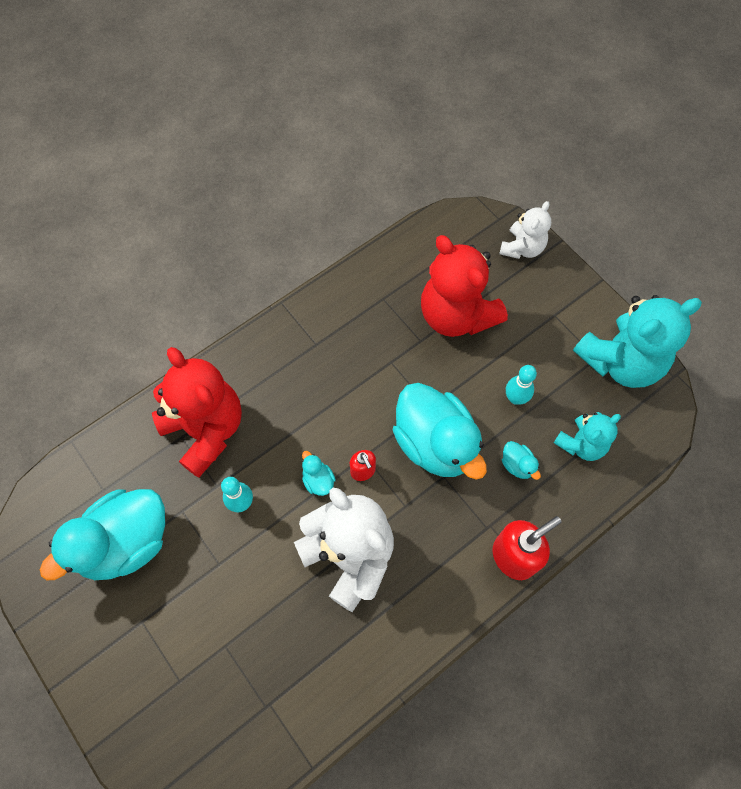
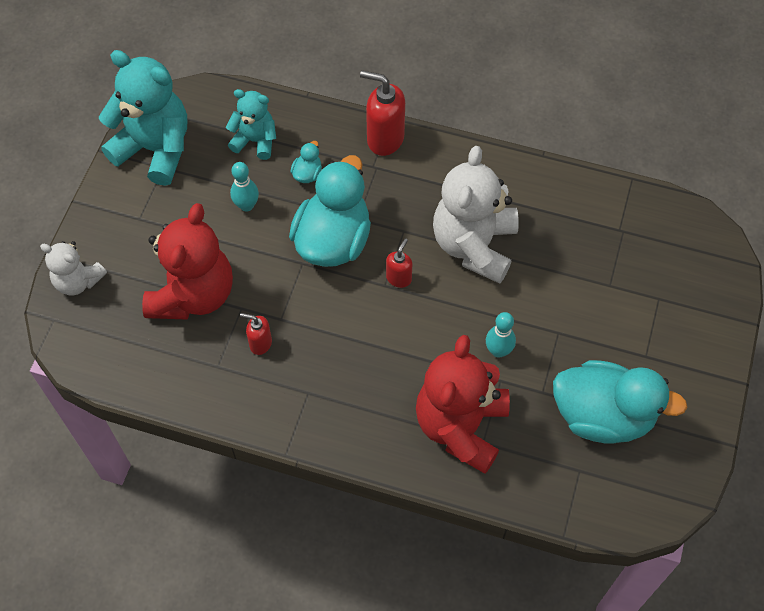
camera: 125 degrees left, 5 degrees down
turquoise duck [302,451,336,496] -> none
white teddy bear [499,201,551,259] -> white teddy bear turned 150 degrees counterclockwise [40,241,107,295]
none -> red soap dispenser [240,313,272,355]

